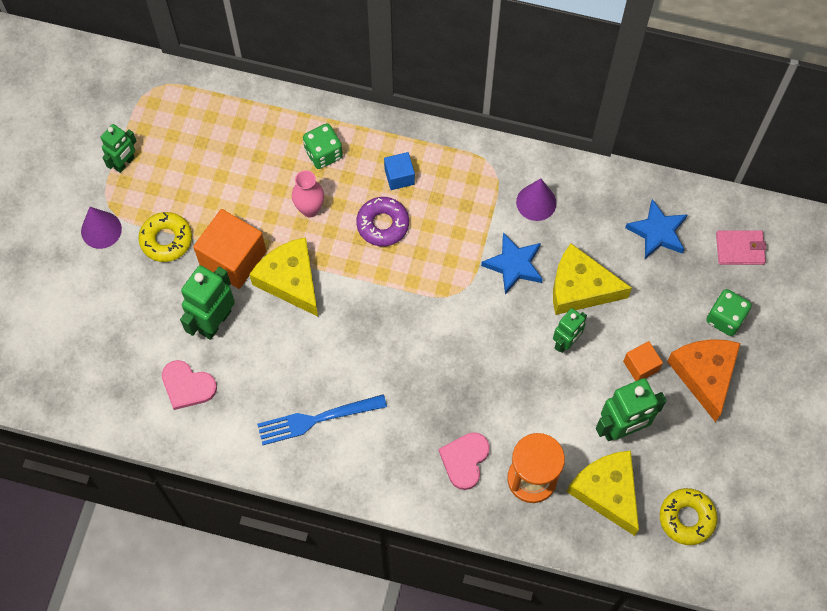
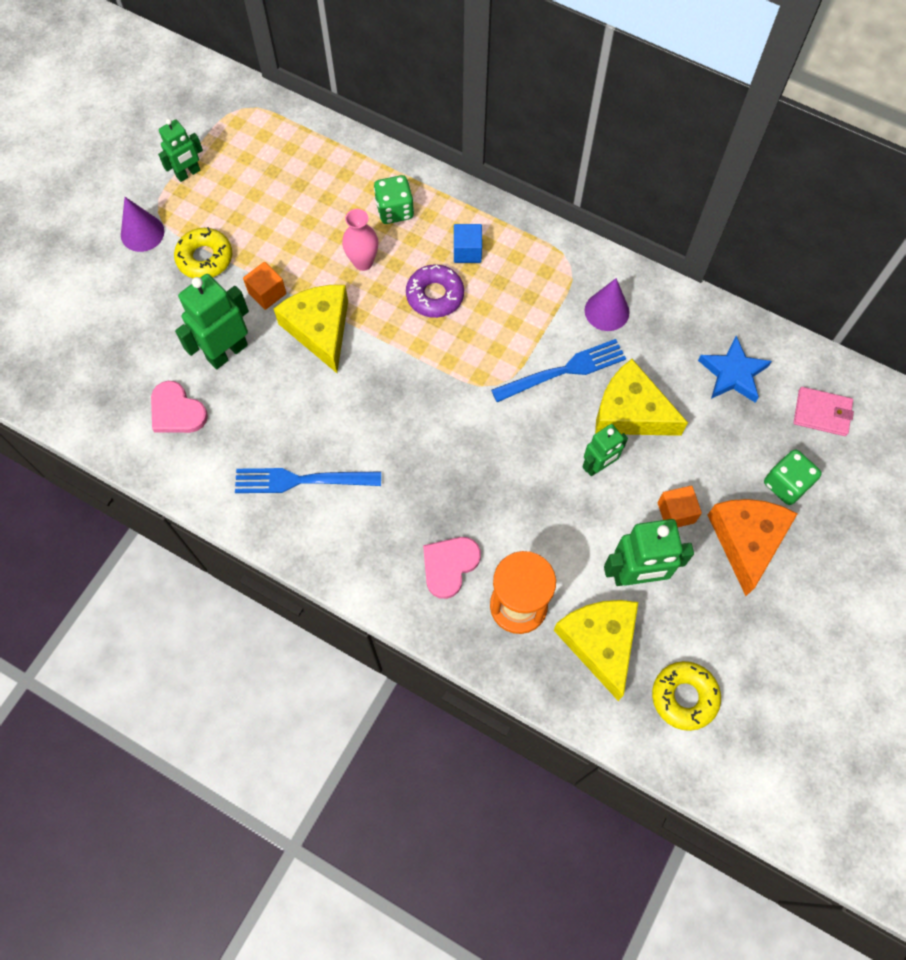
camera: 15 degrees right, 0 degrees up
orange cube [193,209,266,289] -> orange cube [243,262,287,310], size x0.53
blue star [481,233,543,295] -> blue fork [491,339,626,402]

